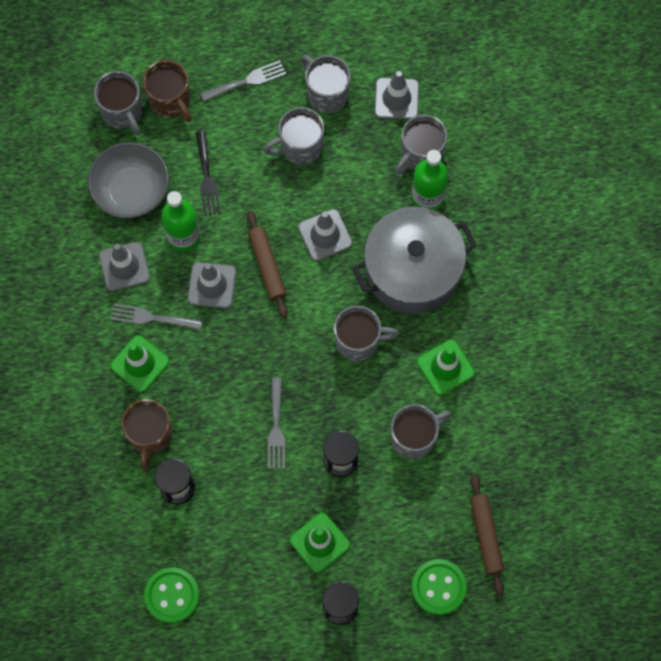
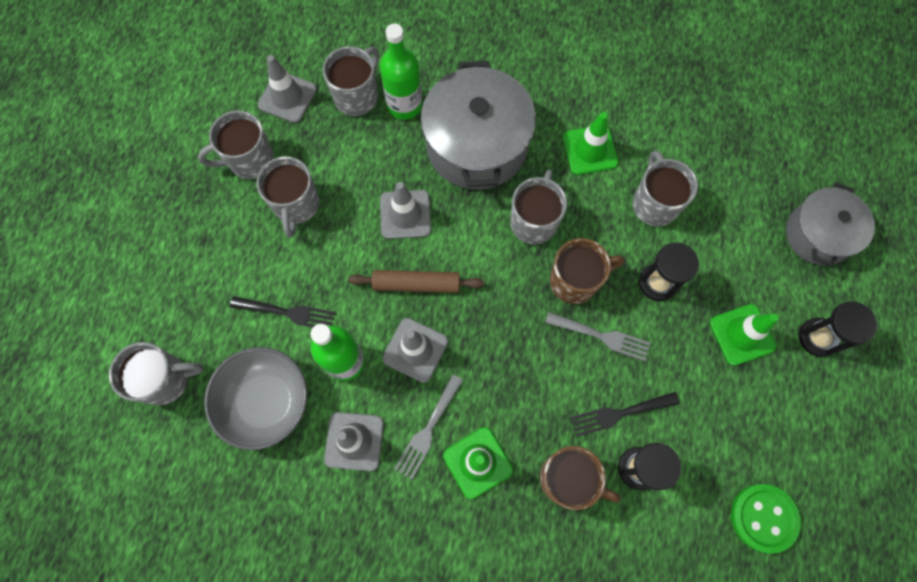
camera: 70 degrees left, 0 degrees up
brown mug [143,60,192,122] -> brown mug moved to [550,238,624,304]
grey fork [200,60,286,102] -> none
grey mug [395,115,448,174] -> grey mug turned 120 degrees counterclockwise [323,46,379,116]
green button [412,559,467,615] -> grey pot [786,182,875,267]
brown rolling pin [470,475,504,595] -> none
none -> black fork [570,392,679,437]

